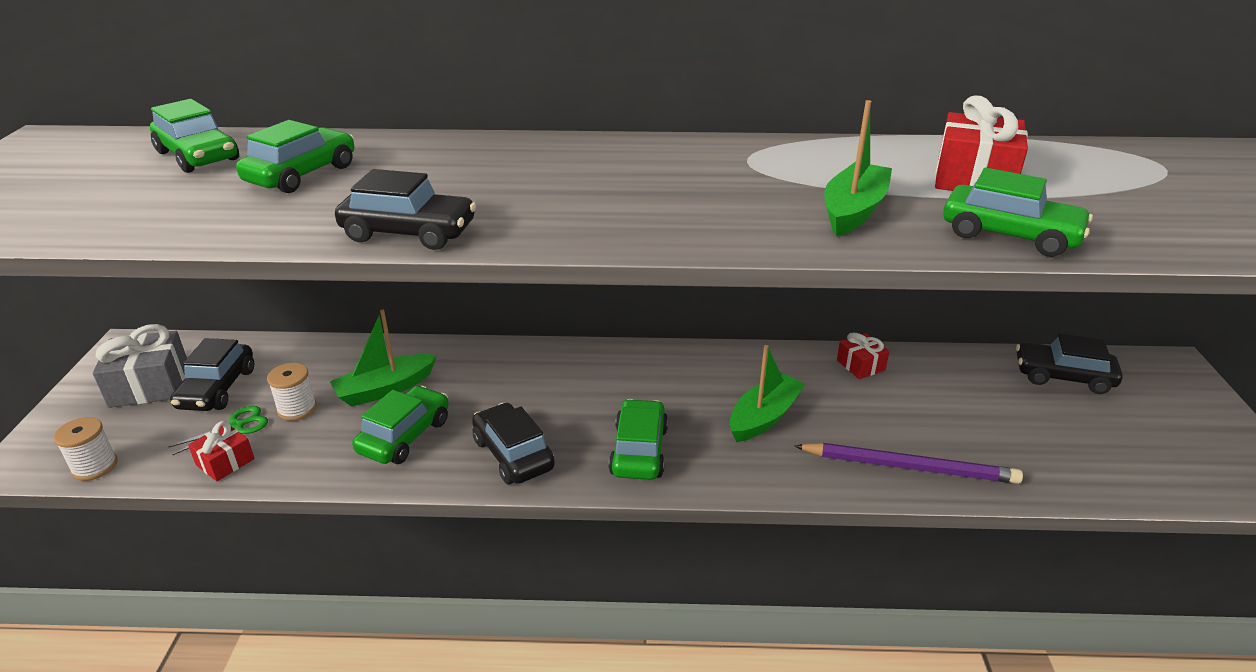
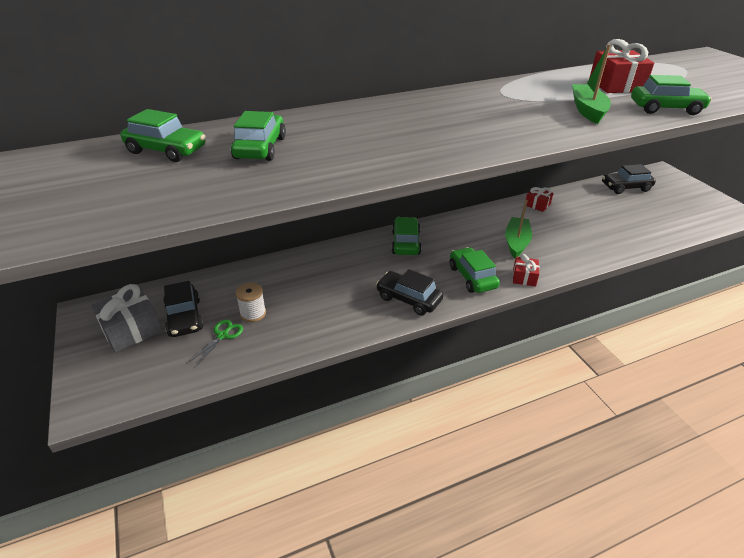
camera: 25 degrees left, 5 degrees up
white spool [54,417,118,481] -> none
red gift [188,421,255,481] -> red gift moved to [513,254,540,287]
green boat [330,310,437,407] -> none
black car [335,169,476,250] -> none
green car [352,386,449,464] -> green car moved to [392,217,422,255]
purple pencil [794,443,1023,484] -> none

